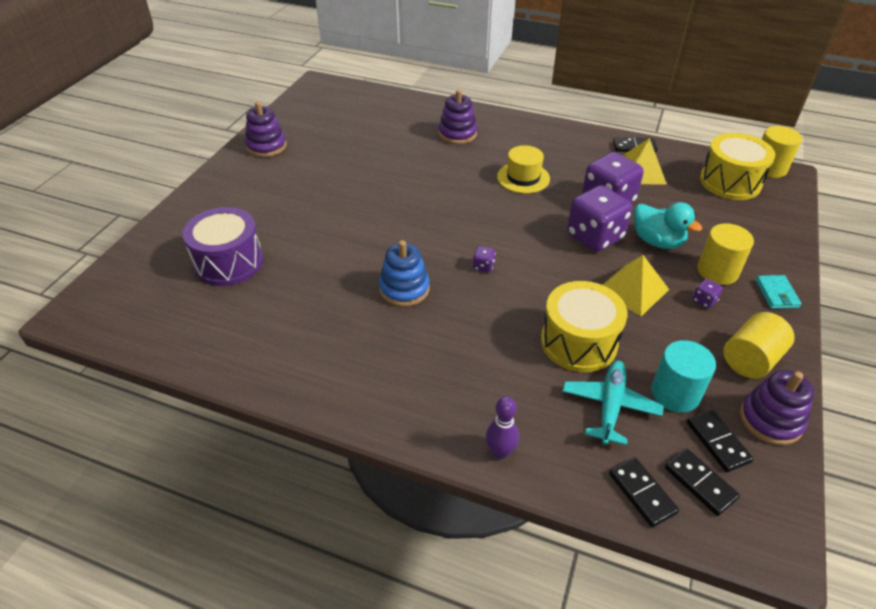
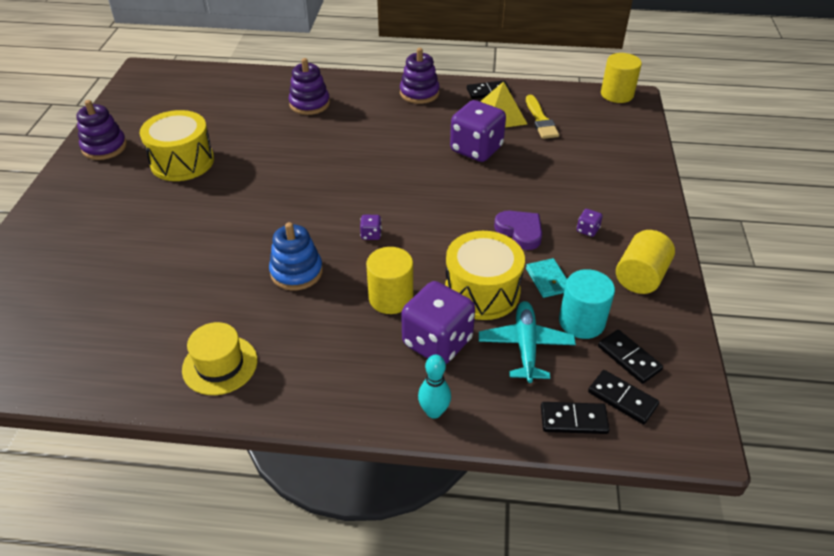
camera: 15 degrees left, 0 degrees up
purple drum [182,207,263,286] -> none
purple bowling pin [486,396,519,459] -> turquoise bowling pin [418,355,451,419]
yellow hat [497,145,550,194] -> yellow hat moved to [182,322,257,395]
purple dice [567,185,632,252] -> purple dice moved to [401,281,475,364]
yellow pyramid [603,255,669,316] -> purple heart [494,211,542,250]
black domino [609,457,679,527] -> black domino turned 45 degrees counterclockwise [541,402,610,434]
turquoise duck [634,202,702,249] -> none
yellow cylinder [697,223,754,285] -> yellow cylinder moved to [366,247,413,314]
yellow drum [700,133,775,200] -> yellow drum moved to [140,110,214,181]
purple stacking toy [740,370,814,445] -> purple stacking toy moved to [400,48,440,104]
turquoise wallet [755,275,802,309] -> turquoise wallet moved to [526,258,567,298]
none -> yellow brush [526,95,559,139]

